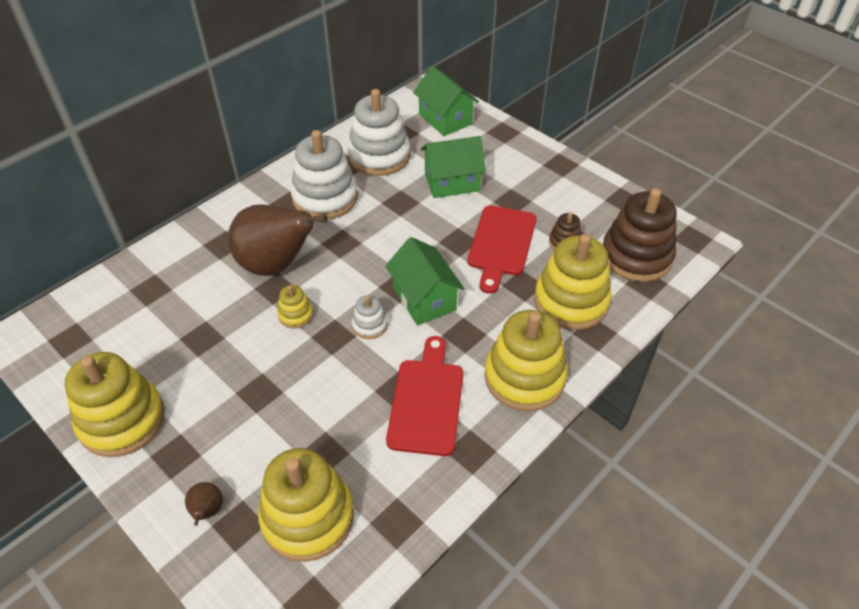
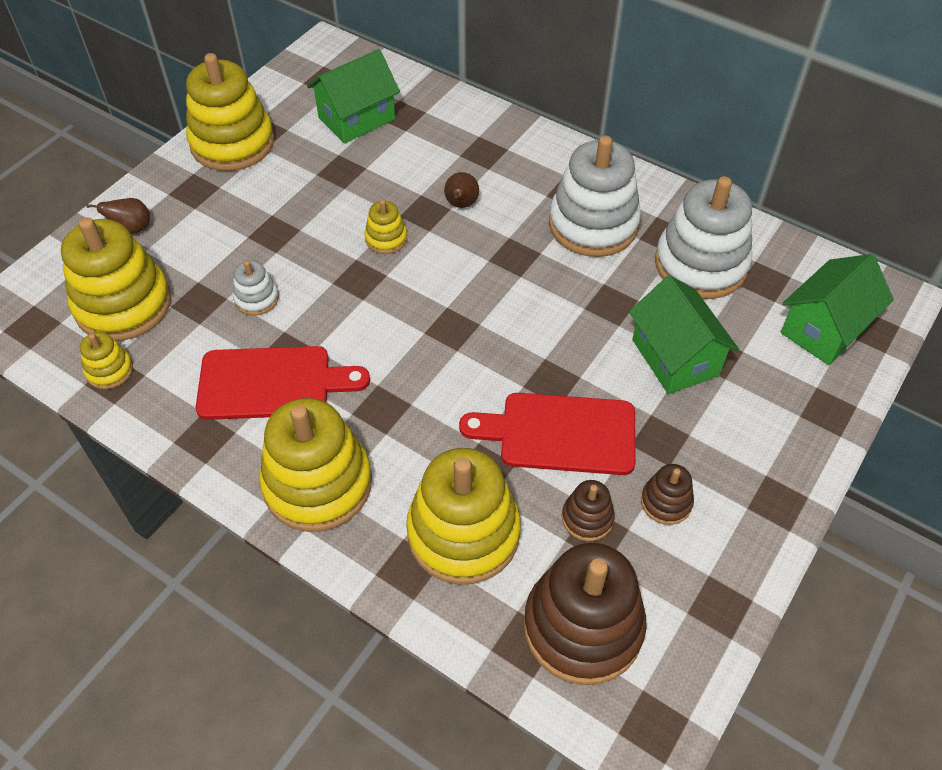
camera: 80 degrees right, 5 degrees up
brown pear [228,204,328,276] -> brown pear [444,172,479,208], size x0.40
white stacking toy [352,295,388,339] -> white stacking toy moved to [233,260,279,316]
green house [385,237,465,325] -> green house moved to [307,49,400,143]
none -> yellow stacking toy [80,332,133,389]
none -> brown stacking toy [641,464,694,525]

